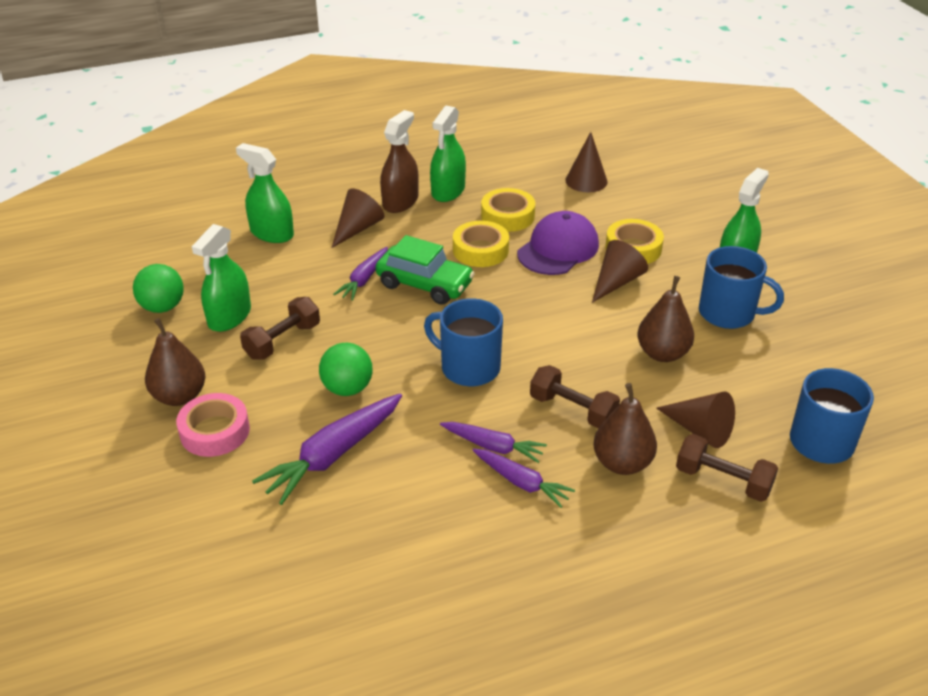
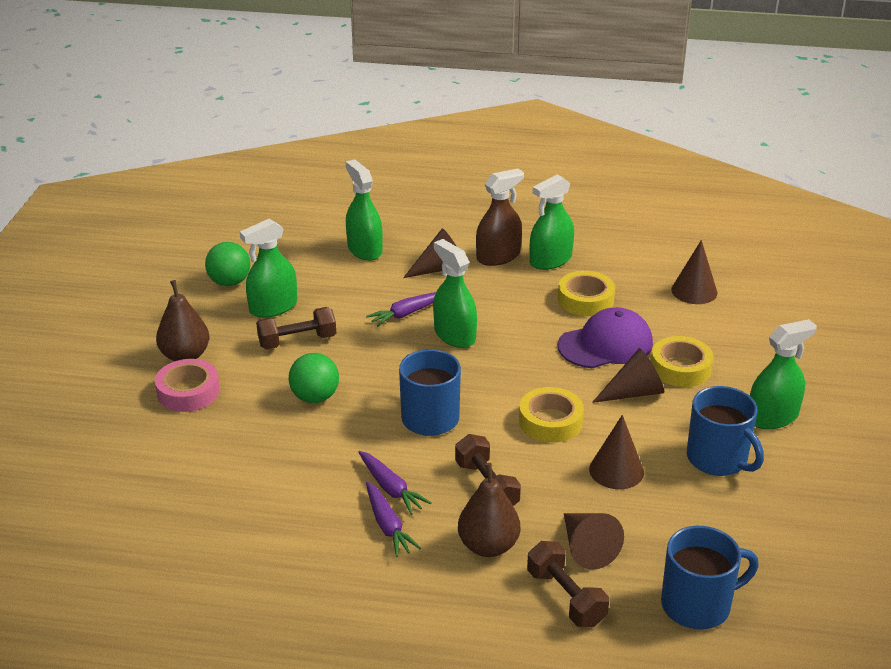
camera: 30 degrees right, 5 degrees down
purple carrot [252,393,402,505] -> none
green car [376,235,475,305] -> green spray bottle [433,239,477,348]
yellow tape [453,221,509,267] -> yellow tape moved to [519,387,584,443]
brown pear [637,276,694,362] -> brown cone [589,415,644,489]

